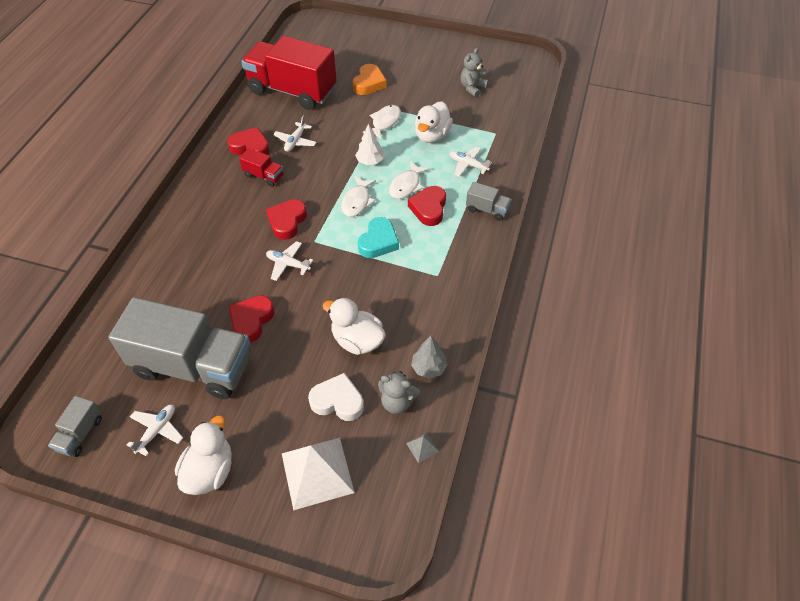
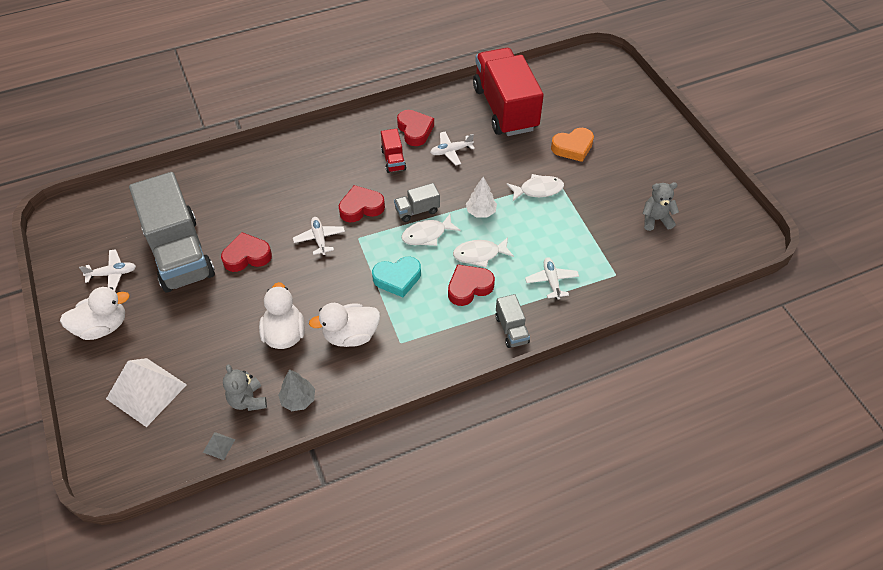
camera: 50 degrees right, 0 degrees up
grey truck [48,396,102,457] -> grey truck moved to [394,183,440,222]
white heart [308,373,364,421] -> none
white duck [415,101,453,143] -> white duck moved to [309,303,380,347]

